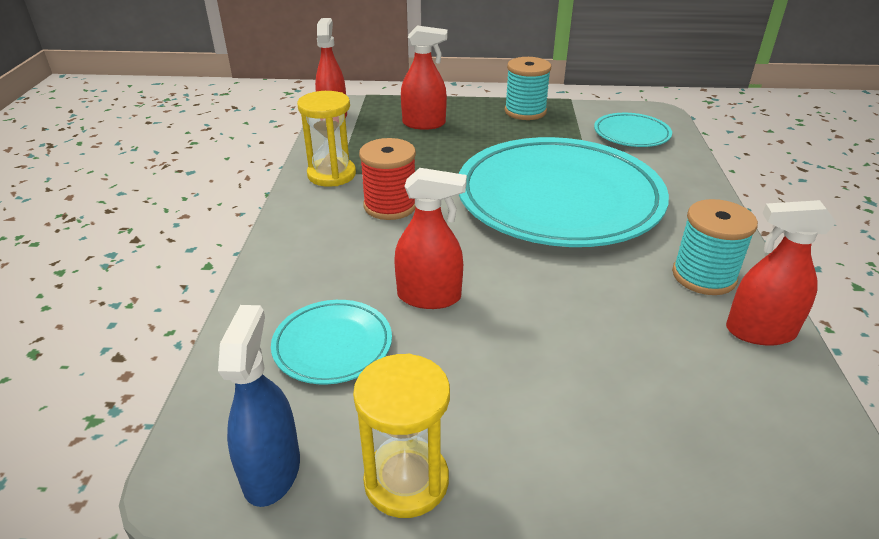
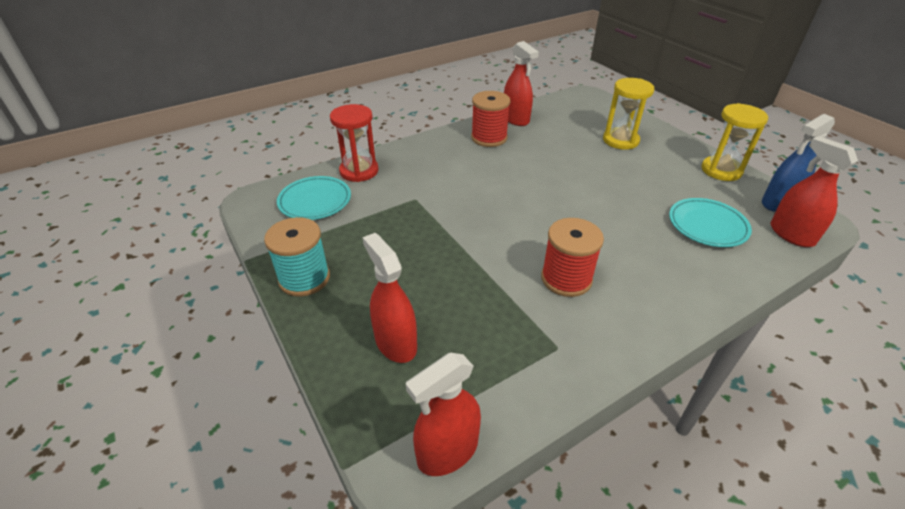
camera: 125 degrees left, 5 degrees up
yellow hourglass [297,91,356,187] -> yellow hourglass moved to [603,78,655,150]
red spray bottle [394,168,467,309] -> red spray bottle moved to [770,136,858,247]
turquoise plate [459,137,669,247] -> none
turquoise spool [672,199,758,295] -> red spool [471,91,510,147]
none -> red hourglass [330,104,379,182]

